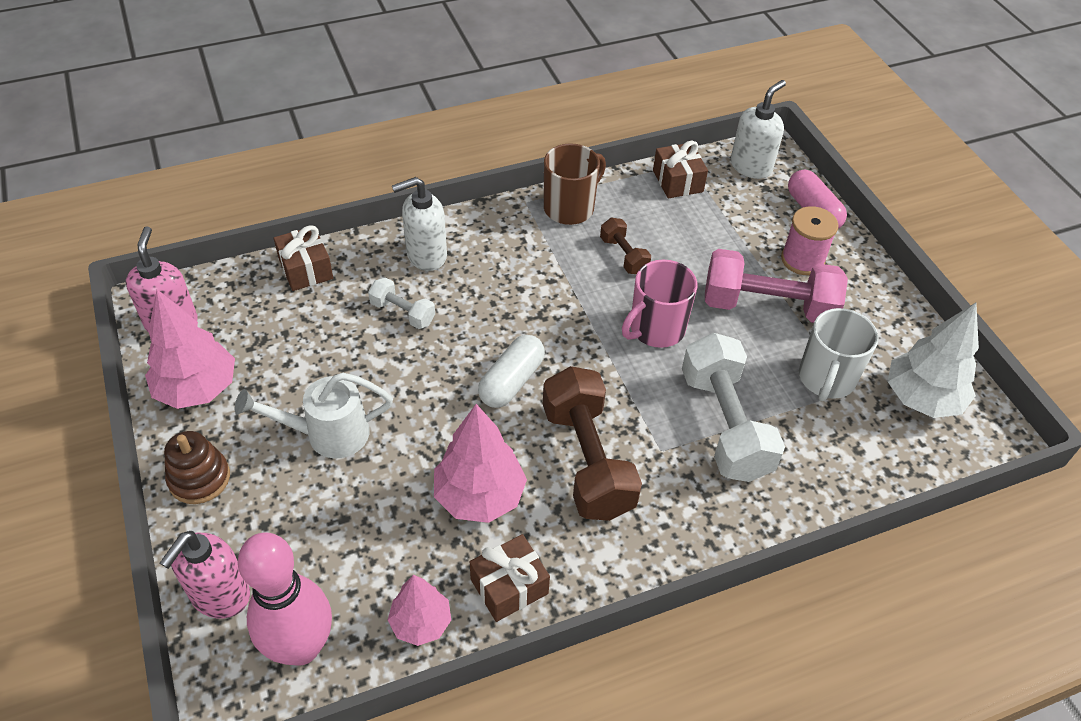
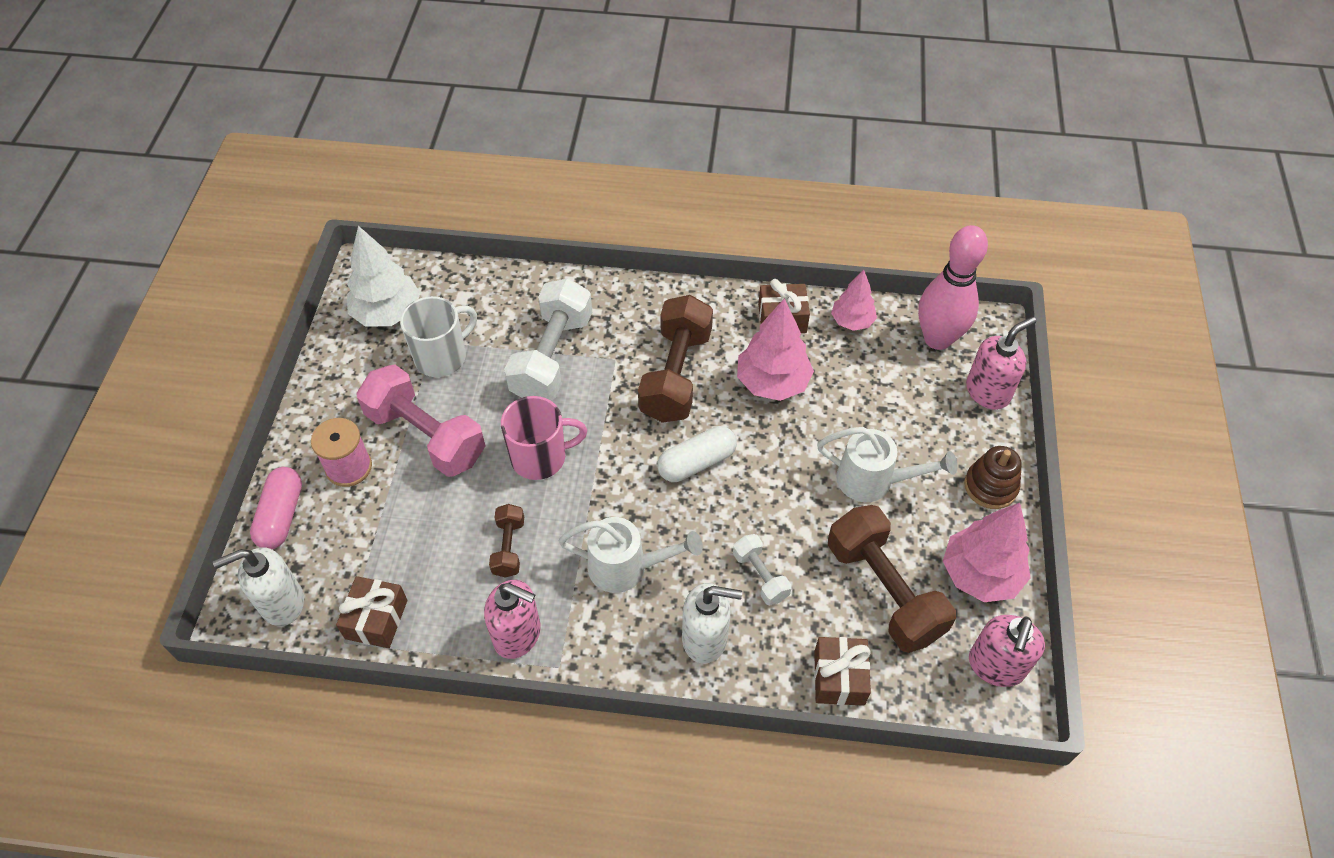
camera: 150 degrees left, 5 degrees up
brown mug [544,143,606,225] -> pink soap dispenser [484,580,541,659]
none -> white watering can [559,517,703,593]
none -> brown dumbbell [828,505,956,653]

